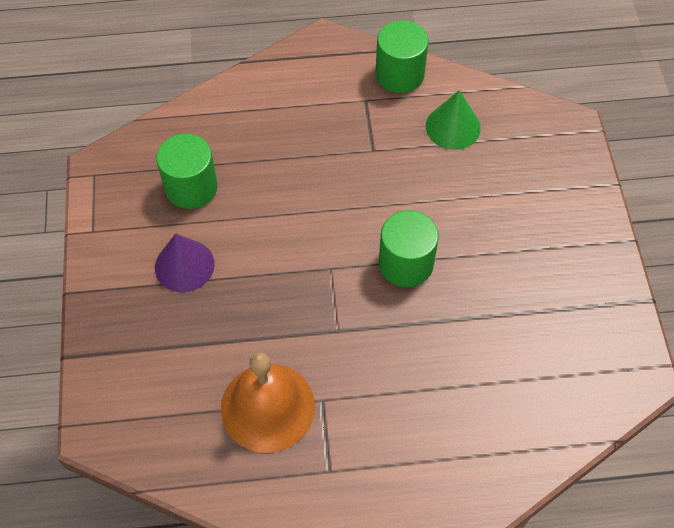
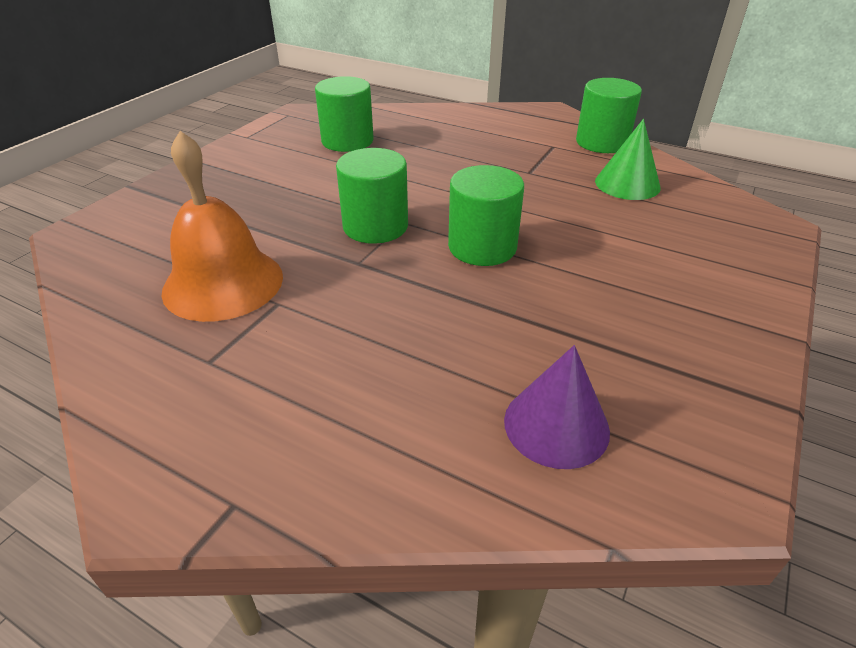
camera: 35 degrees right, 20 degrees down
purple cone [155,233,215,292] -> purple cone moved to [504,345,610,469]
none -> green cylinder [336,148,408,244]

